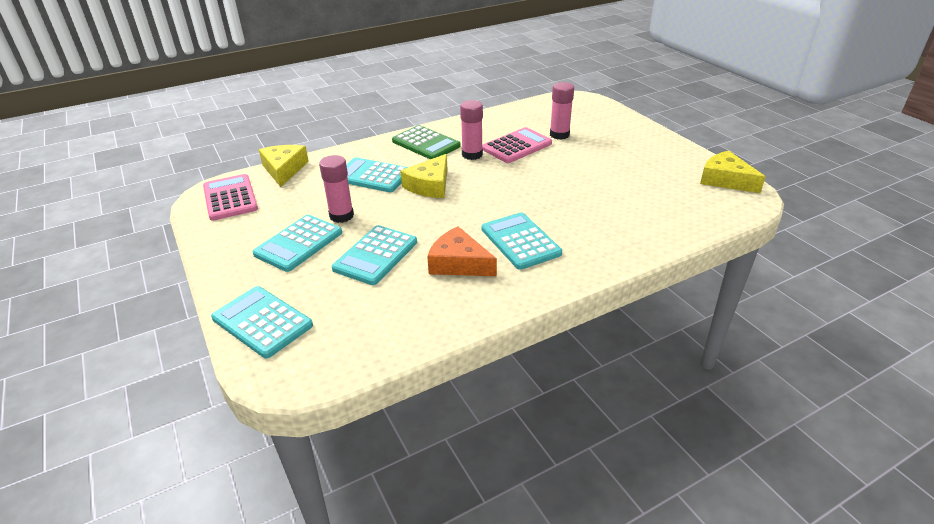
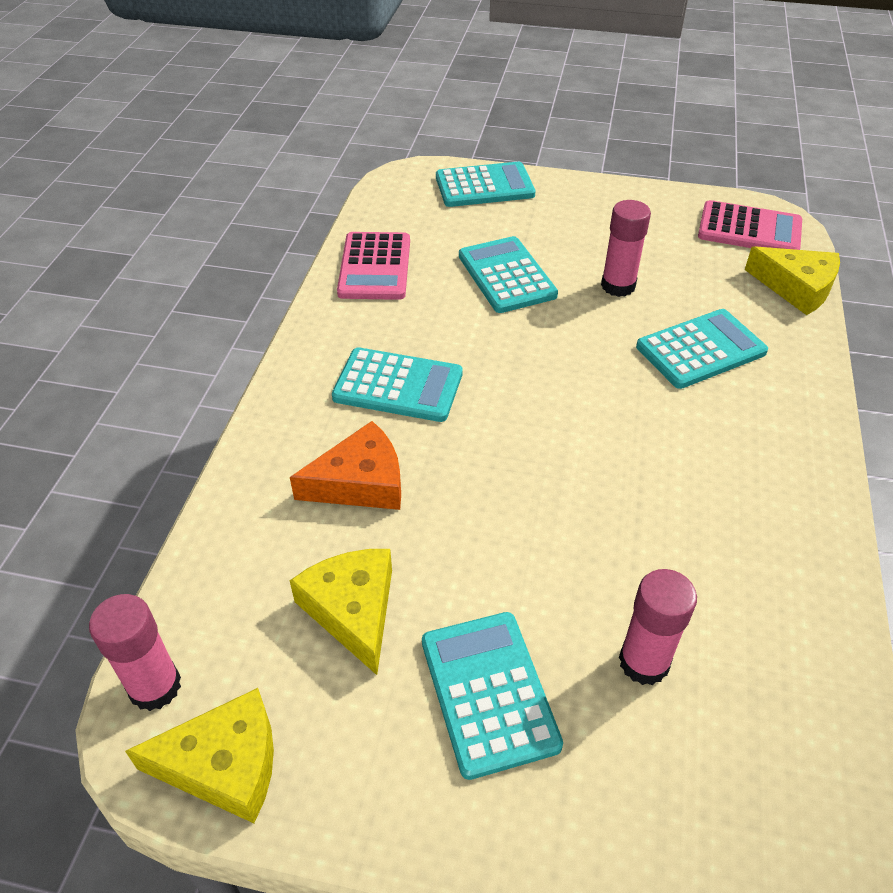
camera: 130 degrees right, 10 degrees up
turquoise calculator [252,215,342,272] -> turquoise calculator moved to [422,612,563,780]
green calculator [392,125,461,159] -> none
yellow cheese [400,154,448,198] -> yellow cheese moved to [290,549,392,675]
orange cheese [427,226,497,276] -> orange cheese moved to [290,421,401,510]
pink glue stick [460,100,483,160] -> pink glue stick moved to [89,594,181,711]
pink calculator [482,127,552,163] -> pink calculator moved to [337,232,410,300]

